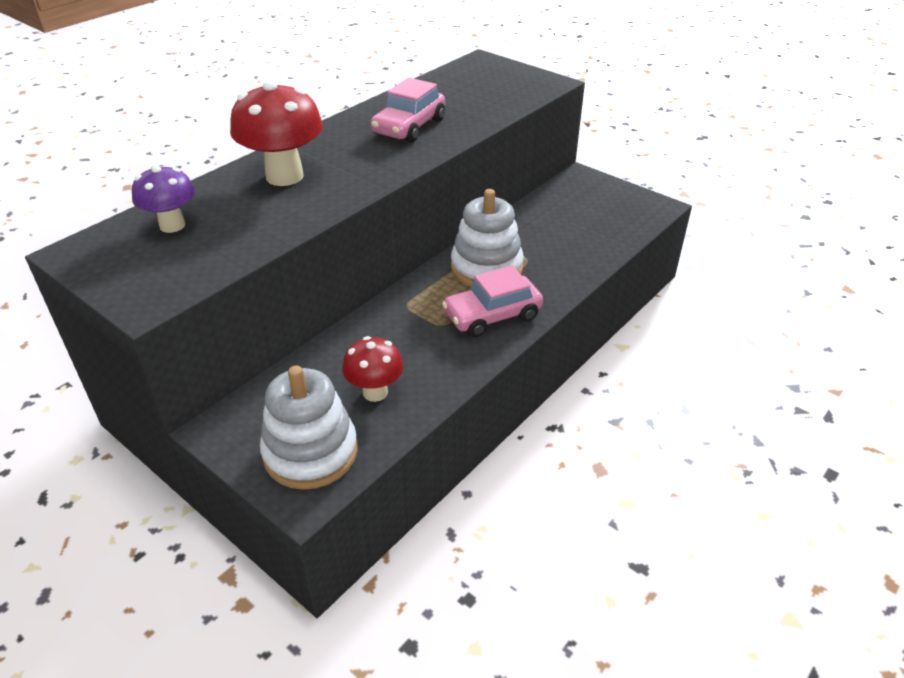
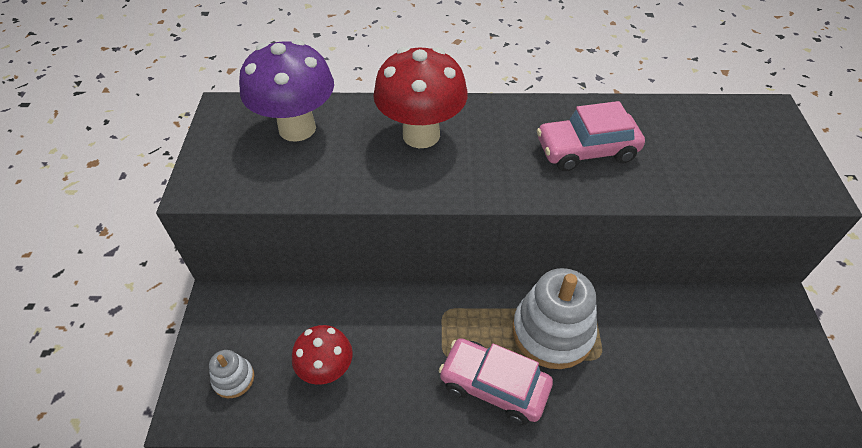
camera: 50 degrees right, 10 degrees up
purple mushroom [132,165,195,233] -> purple mushroom [239,39,334,142], size x1.63
white stacking toy [260,365,358,490] -> white stacking toy [209,350,254,398], size x0.48

